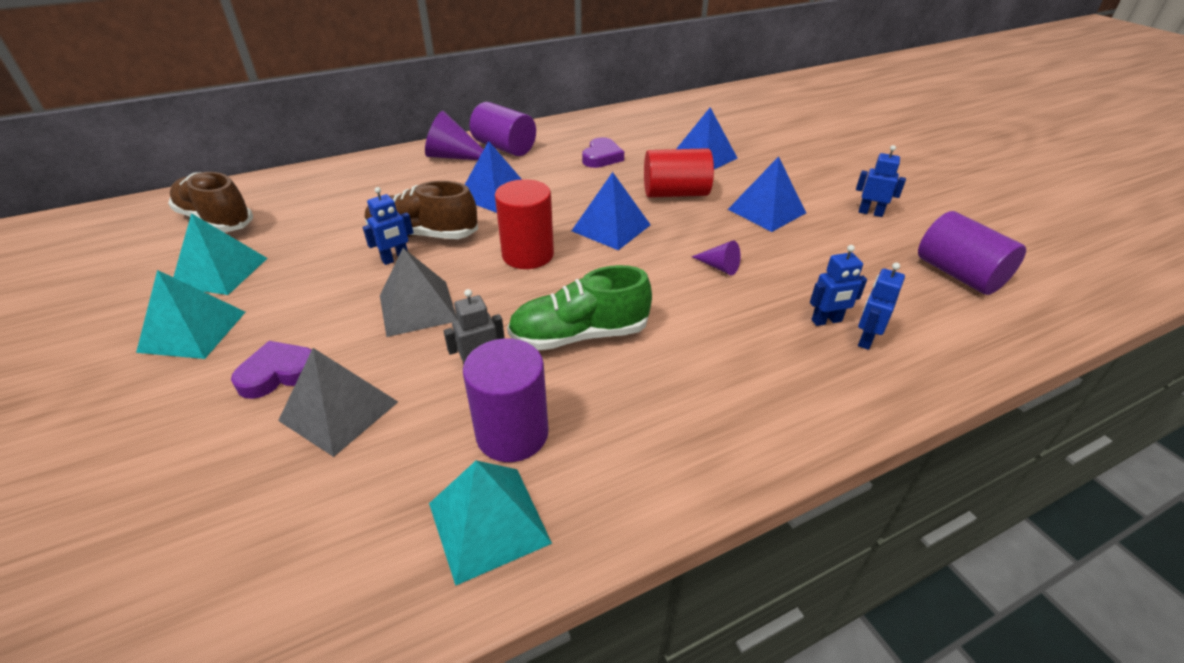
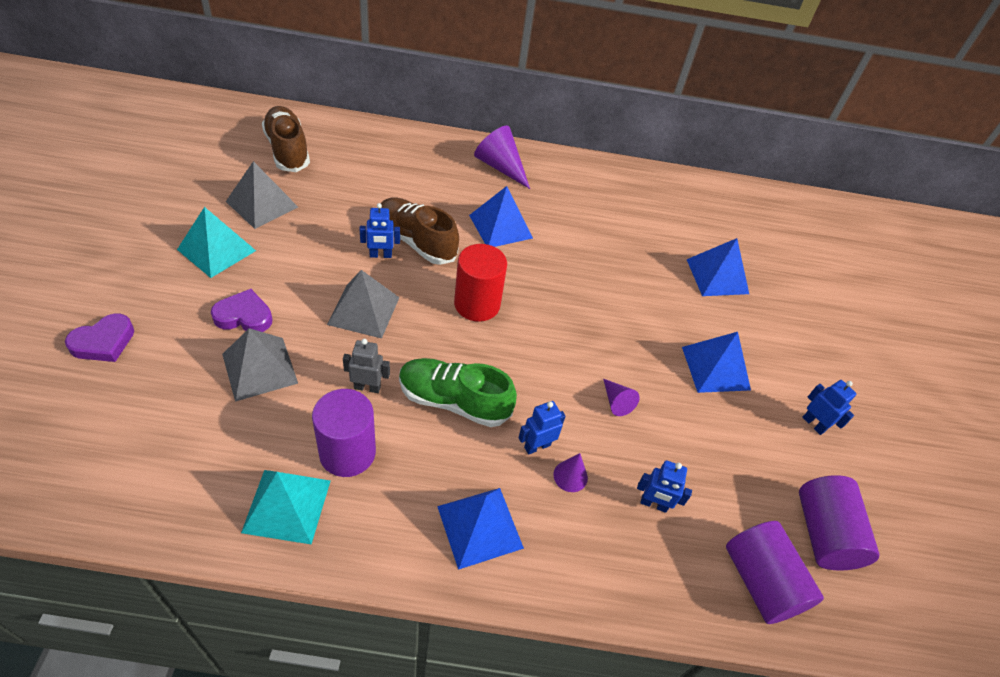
camera: 25 degrees right, 10 degrees up
turquoise pyramid [173,213,268,295] -> grey pyramid [226,161,298,229]
purple cylinder [470,102,536,156] -> purple cylinder moved to [726,521,824,624]
blue pyramid [572,172,651,250] -> blue pyramid moved to [437,488,524,570]
purple heart [582,137,624,168] -> purple heart moved to [65,314,134,362]
red cylinder [644,148,714,198] -> none
blue robot [858,263,905,350] -> blue robot moved to [518,401,566,454]
none -> purple cone [553,453,588,492]

